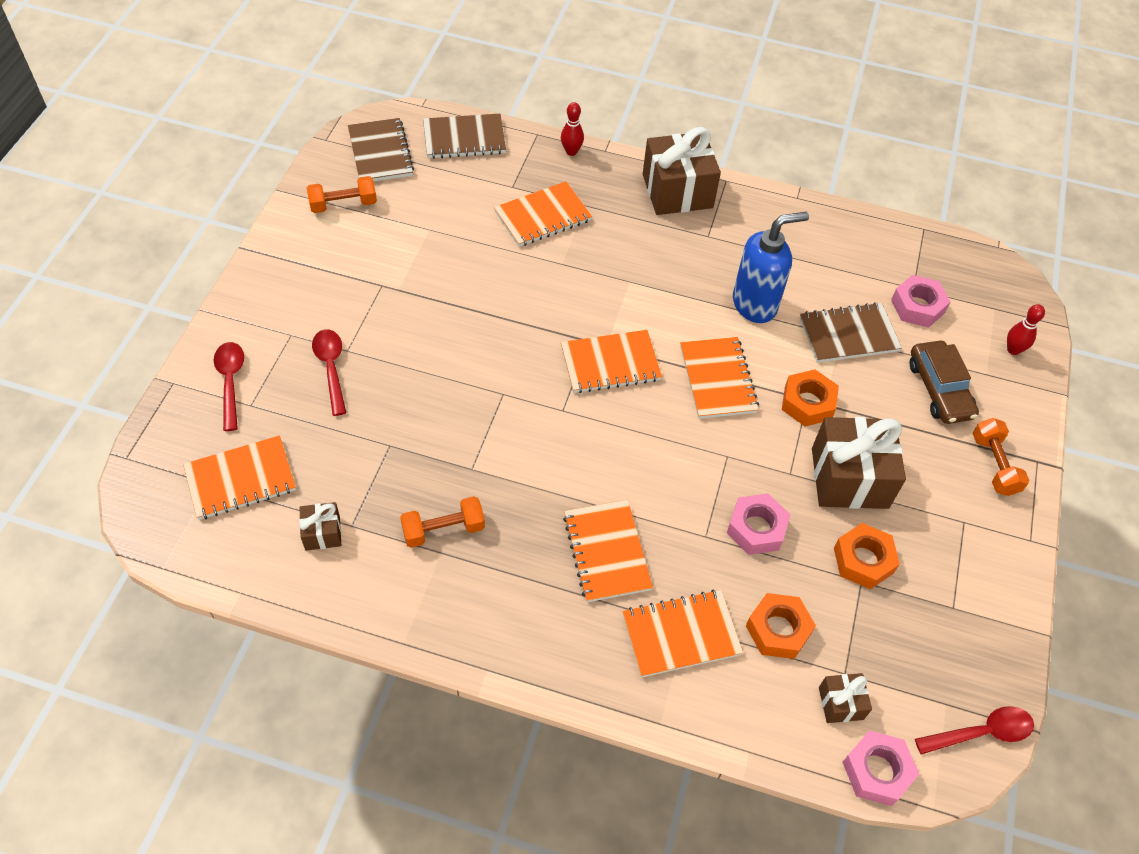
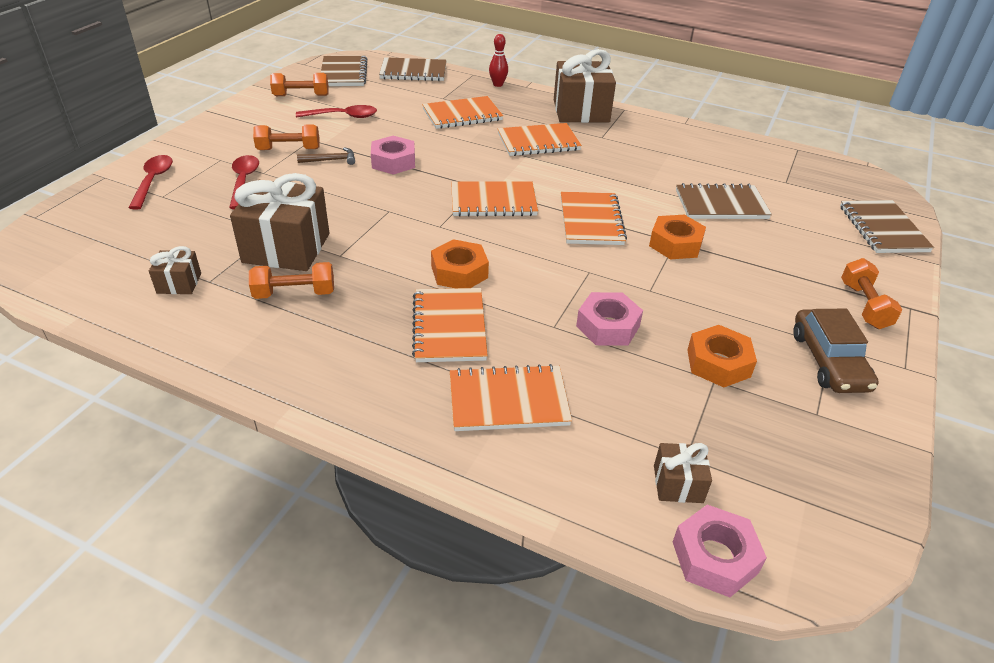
camera: 10 degrees right, 15 degrees down
orange notebook [183,435,296,520] -> orange notebook moved to [498,123,582,156]
blue soap dispenser [733,212,809,323] -> none
orange nut [746,593,816,659] -> orange nut moved to [431,239,489,288]
brown gift [812,417,906,509] -> brown gift moved to [230,173,329,271]
pink nut [891,275,951,328] -> pink nut moved to [371,136,415,175]
brown car [910,341,979,424] -> brown car moved to [793,309,879,393]
red spoon [915,706,1034,755] -> red spoon moved to [296,105,377,118]
red bowling pin [1007,304,1045,355] -> brown notebook [840,200,934,253]
none -> orange dumbbell [253,124,319,150]
none -> brown hammer [297,148,355,165]

